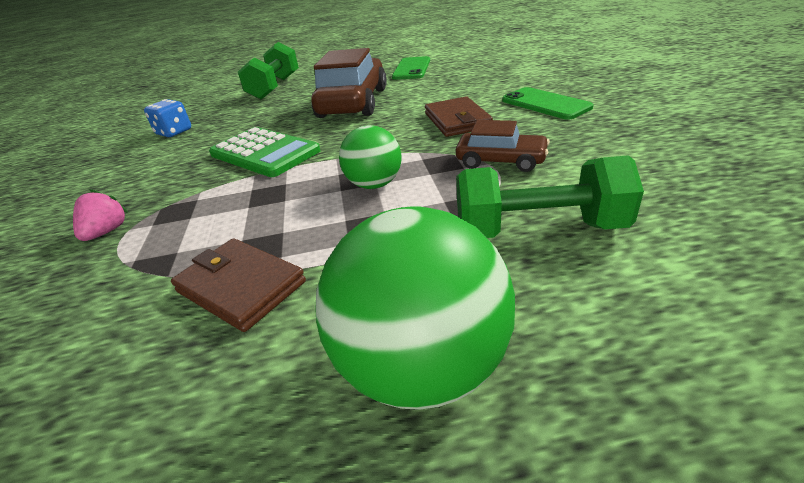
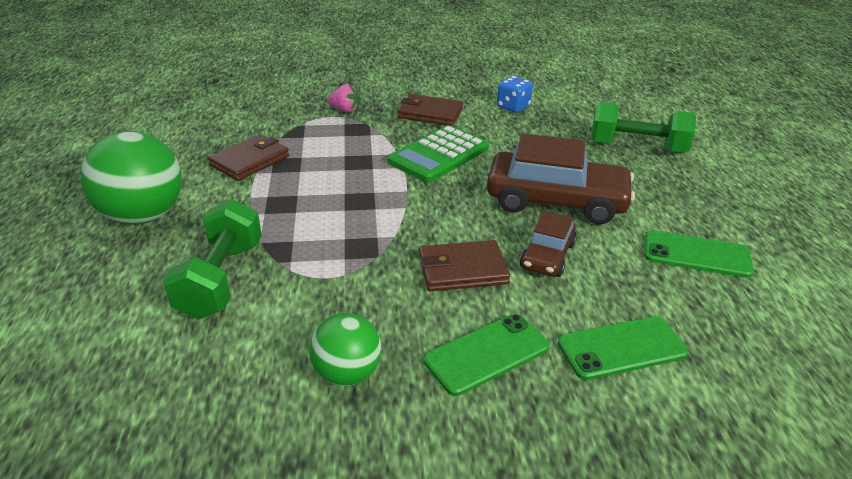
camera: 90 degrees right, 0 degrees up
green ball [339,125,402,189] -> green ball moved to [309,313,381,386]
brown car [456,120,550,172] -> brown car moved to [520,211,577,277]
none -> brown wallet [397,94,463,126]
none -> green phone [558,316,688,380]

